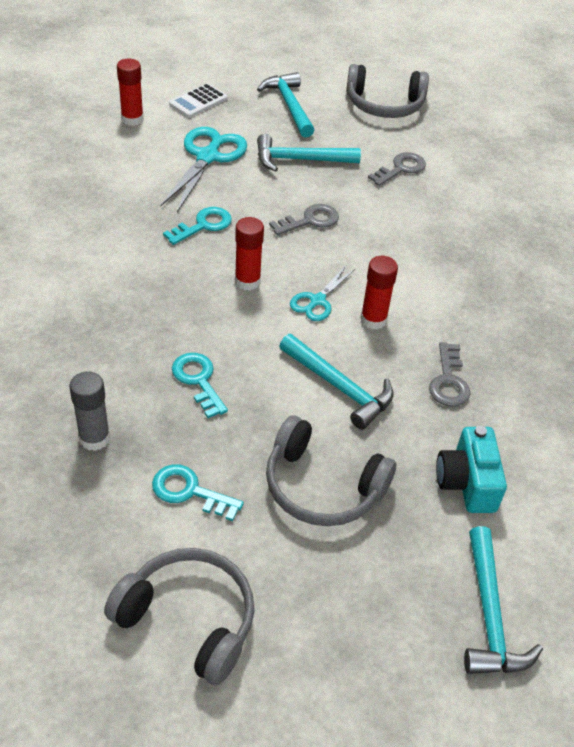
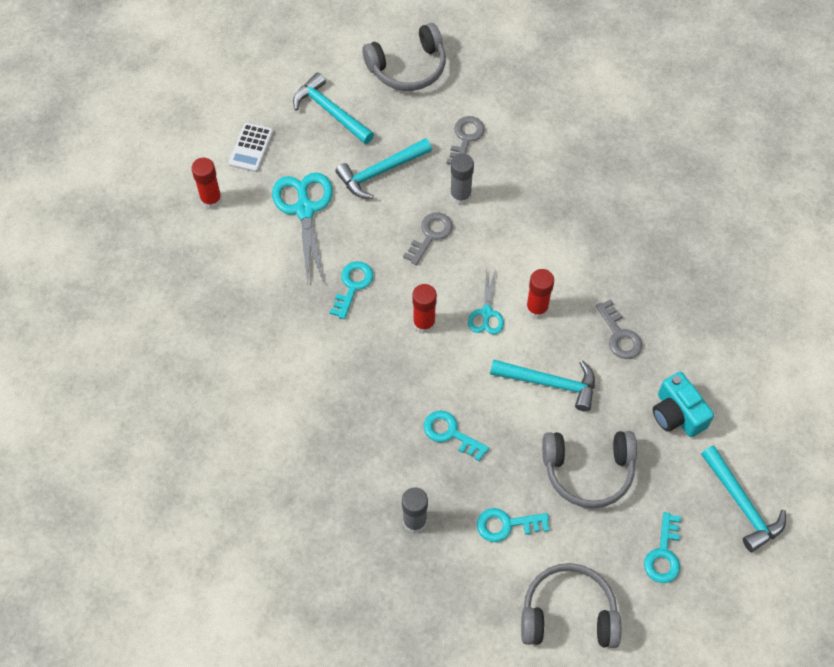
camera: 25 degrees left, 15 degrees up
none -> grey glue stick [450,154,474,205]
none -> turquoise key [644,512,681,583]

